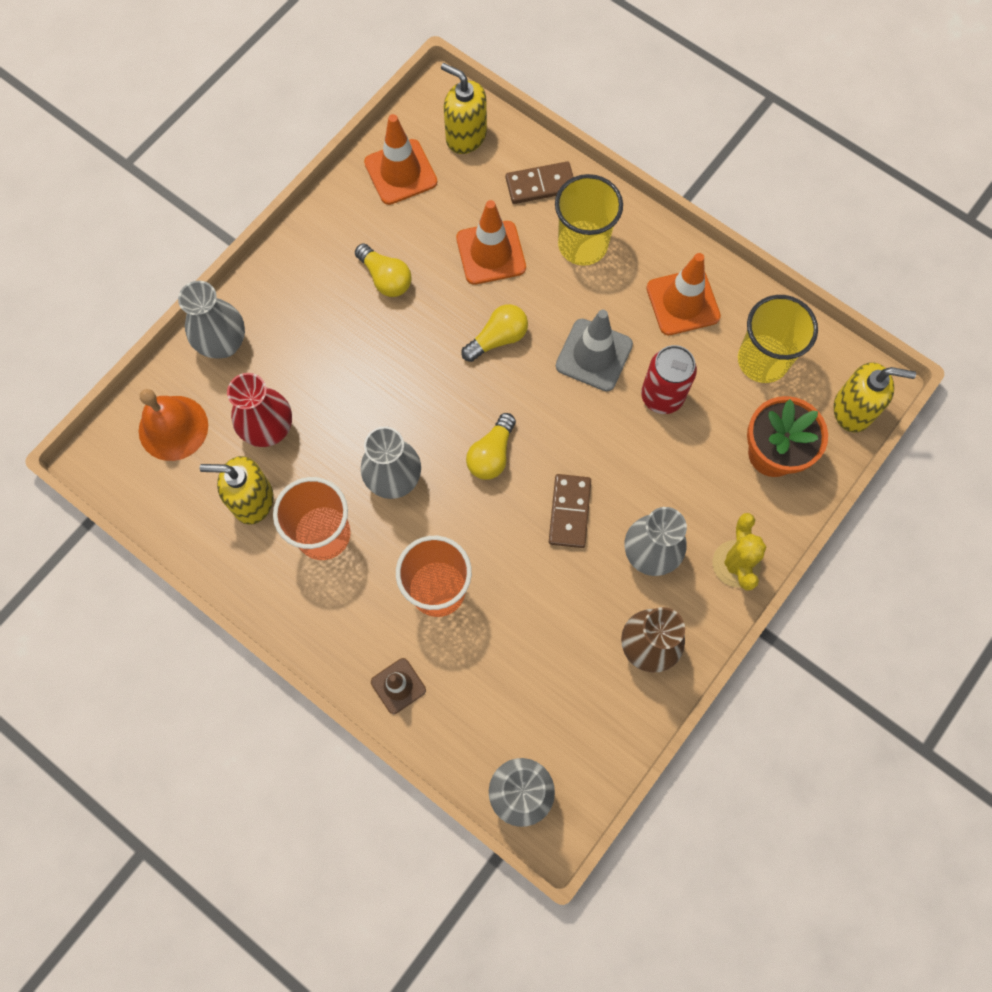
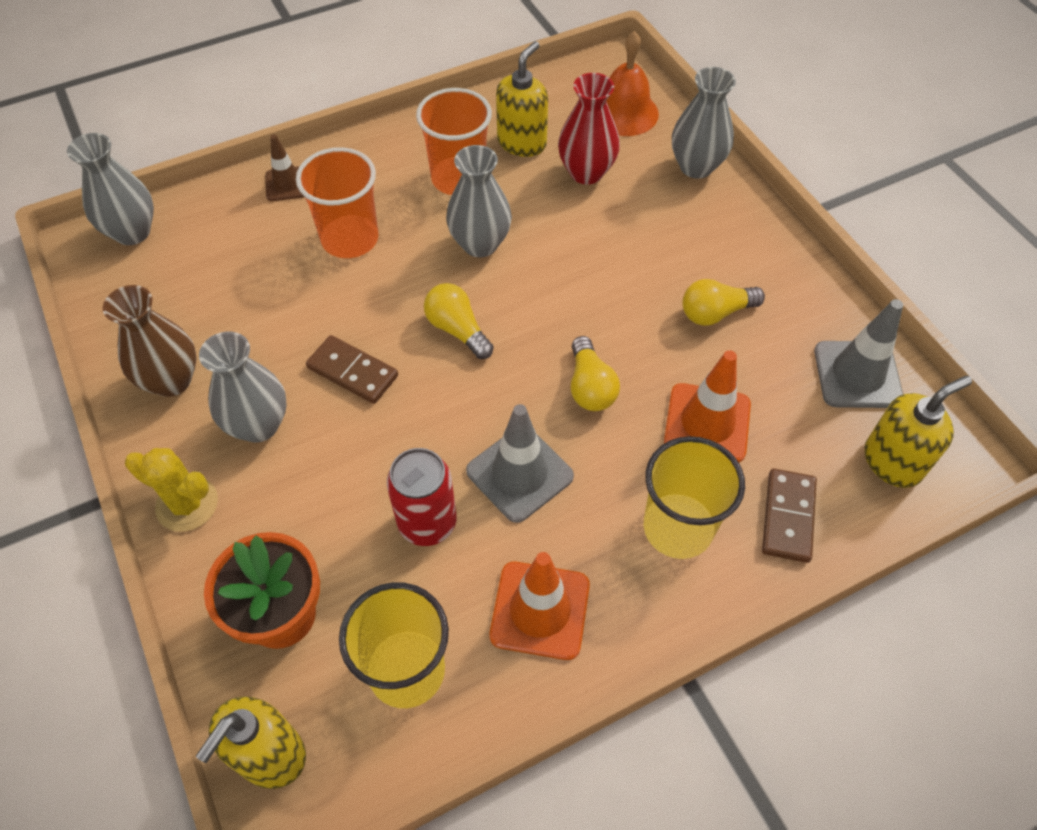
camera: 115 degrees right, 15 degrees down
orange traffic cone [364,114,437,205] -> grey traffic cone [814,299,903,408]

